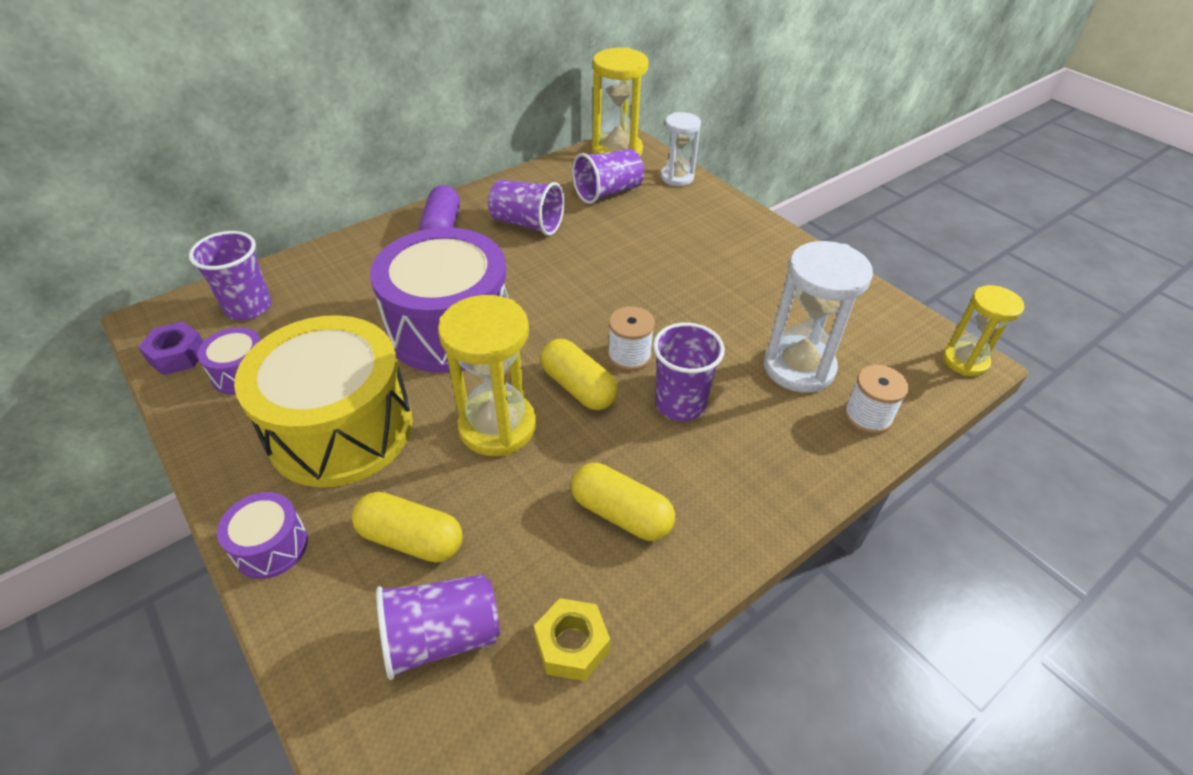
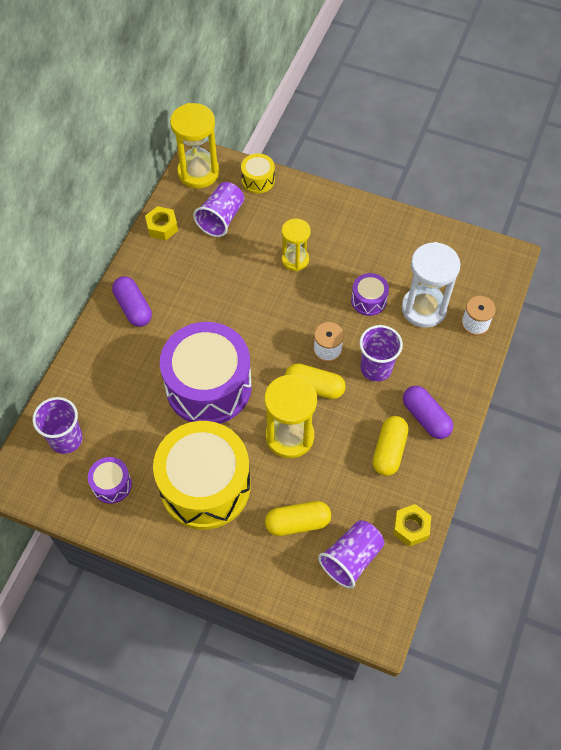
camera: 30 degrees left, 15 degrees up
purple nut [138,321,203,375] -> none
purple drum [217,492,308,579] -> purple drum moved to [351,273,389,316]
purple cup [488,180,564,236] -> none
yellow capsule [571,463,675,541] -> yellow capsule turned 75 degrees counterclockwise [373,416,409,476]
white hourglass [661,112,701,186] -> yellow drum [241,154,275,193]
yellow hourglass [943,285,1024,376] -> yellow hourglass moved to [282,219,311,271]
none -> yellow nut [145,206,178,240]
none -> purple capsule [403,386,453,439]

